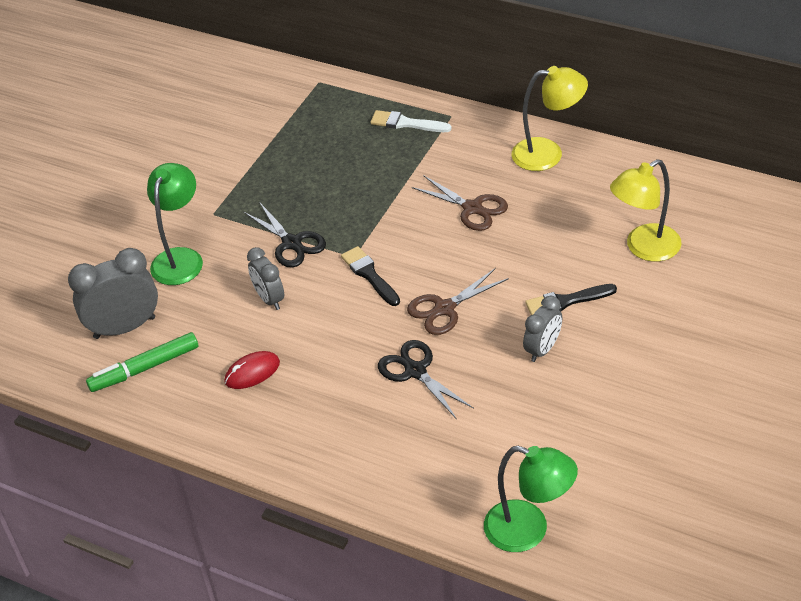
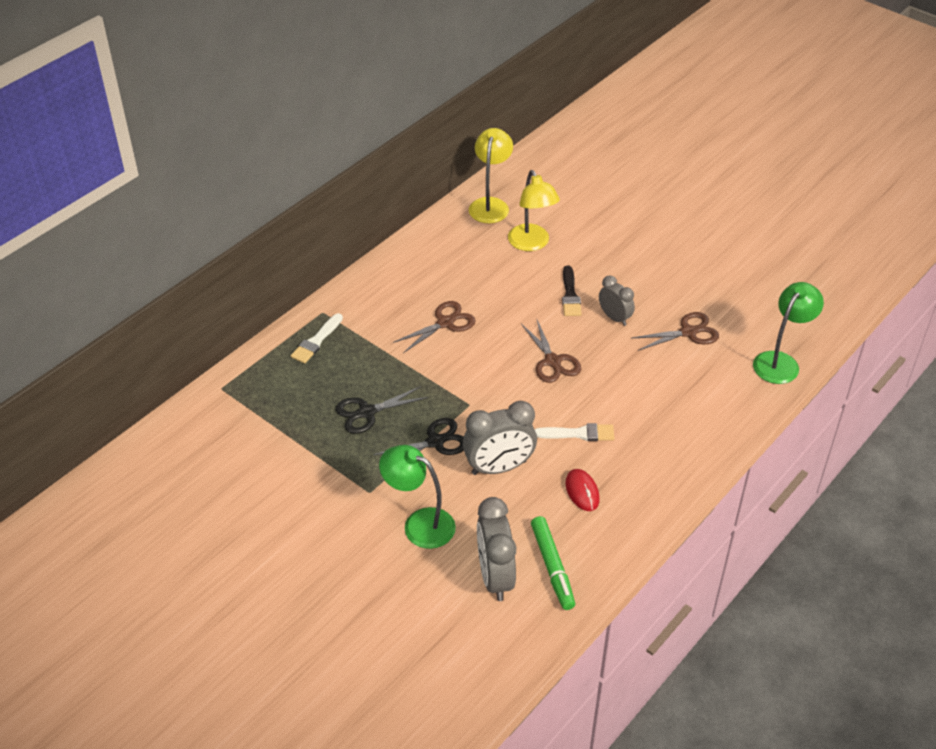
camera: 80 degrees left, 0 degrees up
grey clock [247,247,284,310] -> grey clock [463,401,537,475], size x1.64
black brush [341,246,400,306] -> none
black scissors [378,340,474,419] -> black scissors moved to [336,386,428,434]
yellow lamp [512,66,588,171] -> yellow lamp moved to [469,128,513,223]
none -> white brush [535,423,614,441]
none -> brown scissors [632,312,719,351]

